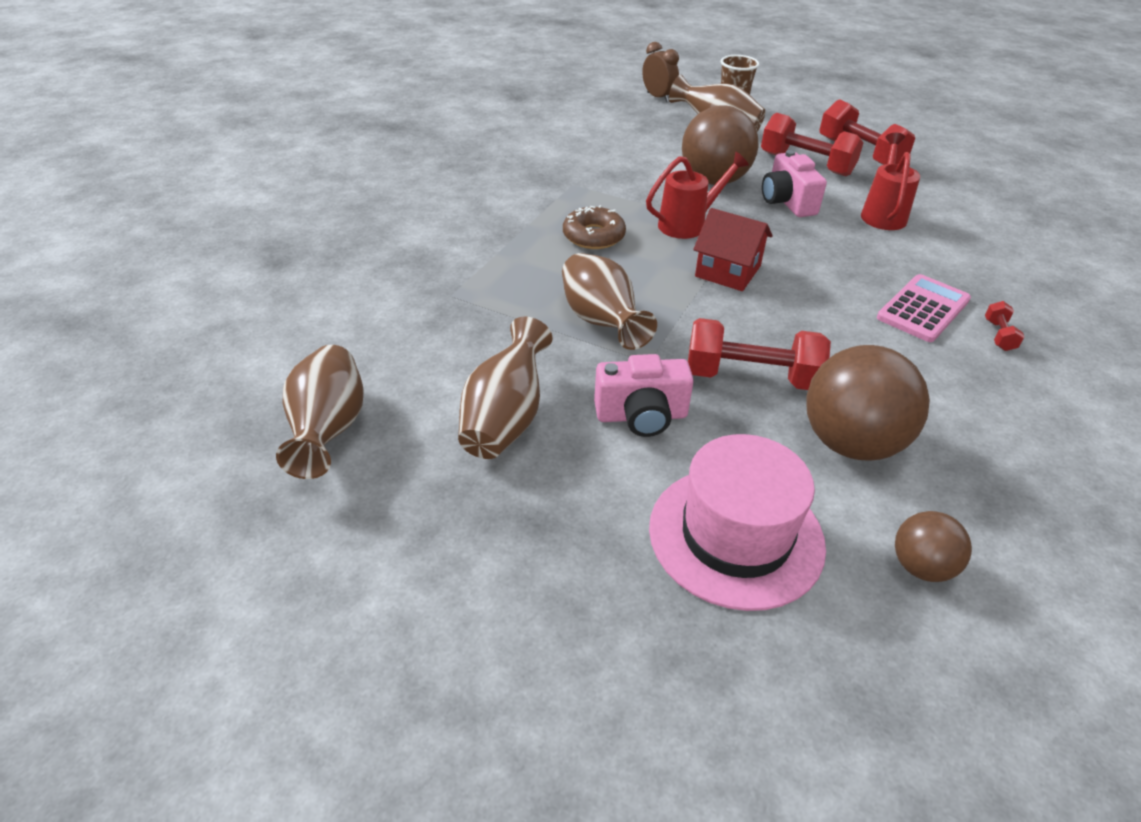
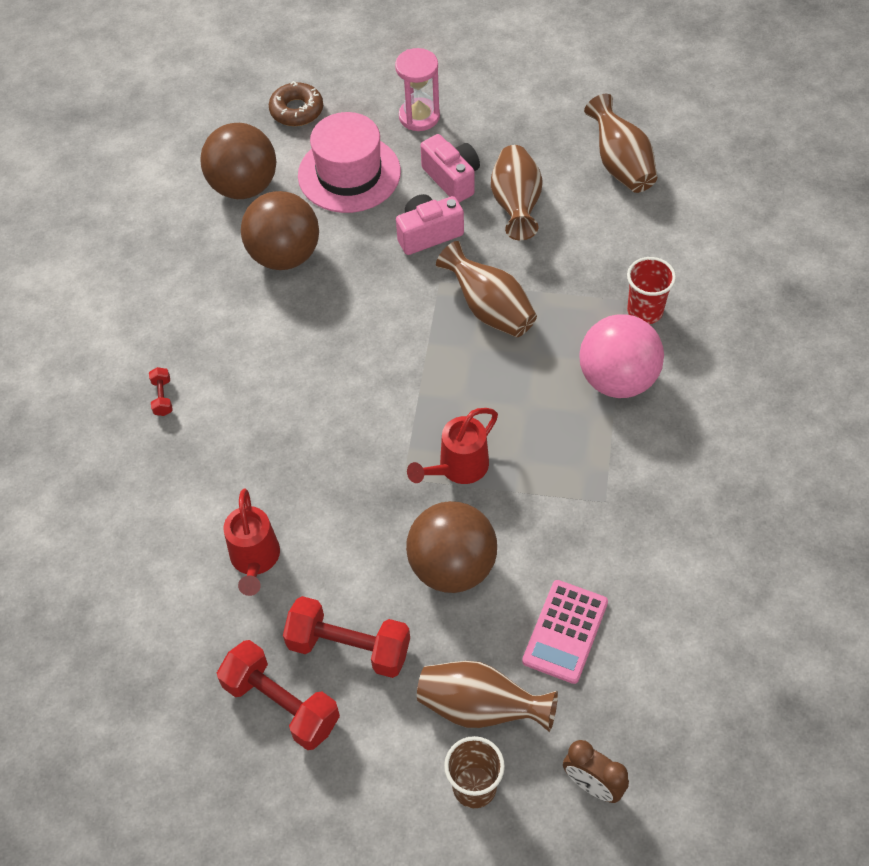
camera: 165 degrees right, 15 degrees up
brown donut [563,205,626,249] -> brown donut moved to [269,81,323,126]
red dumbbell [688,318,831,390] -> none
red house [693,208,773,291] -> none
pink camera [762,150,827,217] -> pink camera moved to [420,134,480,203]
pink calculator [877,274,971,342] -> pink calculator moved to [522,580,608,684]
brown ball [895,511,972,582] -> brown ball [200,123,277,199], size x1.87
none -> pink hourglass [395,48,440,131]
none -> pink ball [580,314,664,398]
none -> red cup [627,257,676,324]

